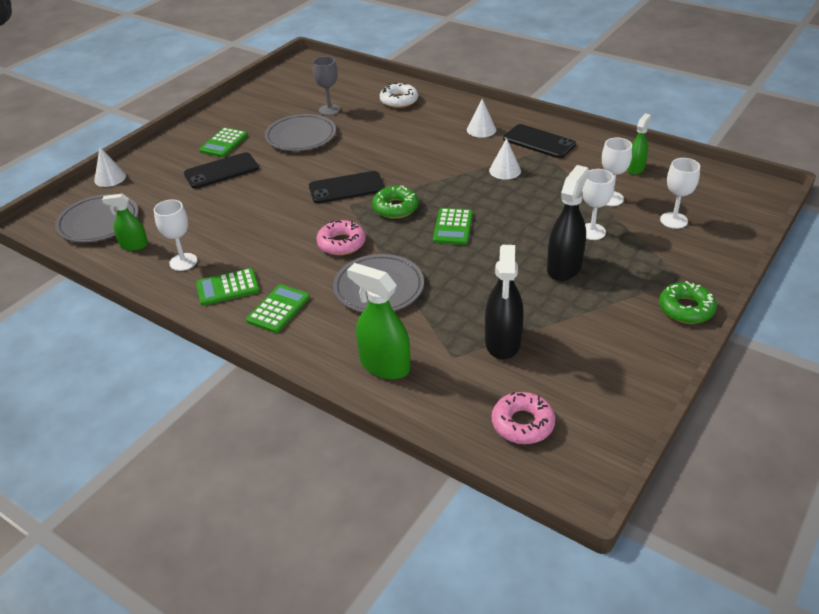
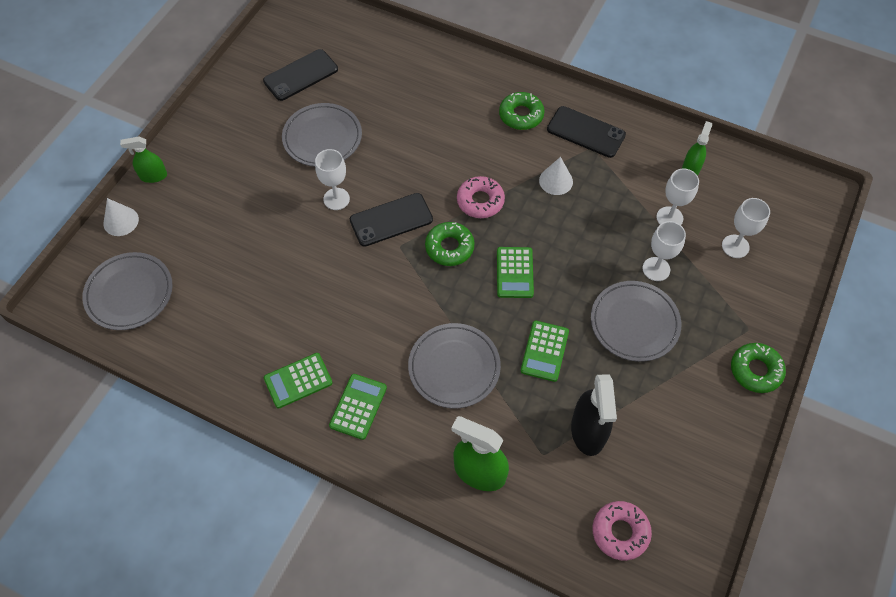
camera: 10 degrees left, 20 degrees up
green spray bottle [102,194,148,251] -> green spray bottle moved to [120,137,167,183]
white goblet [154,200,197,271] -> white goblet moved to [315,149,350,210]
black phone [184,152,259,189] -> black phone moved to [263,49,338,101]
green calculator [199,127,248,157] -> green calculator moved to [521,320,569,382]
grey goblet [313,56,340,116] -> none
pink donut [316,220,366,255] -> pink donut moved to [457,176,505,218]
white donut [380,83,418,108] -> none
white cone [467,99,496,138] -> green donut [499,92,545,130]
black spray bottle [547,165,589,281] -> grey plate [591,281,681,362]

